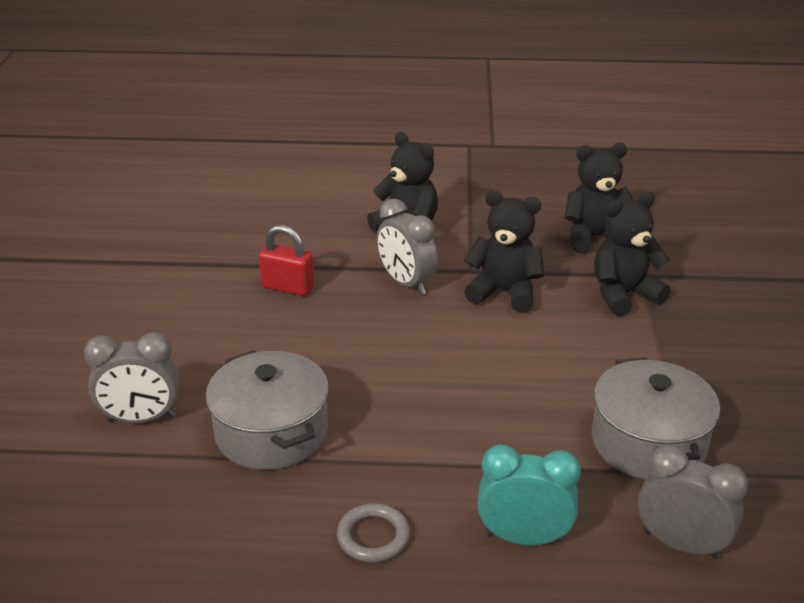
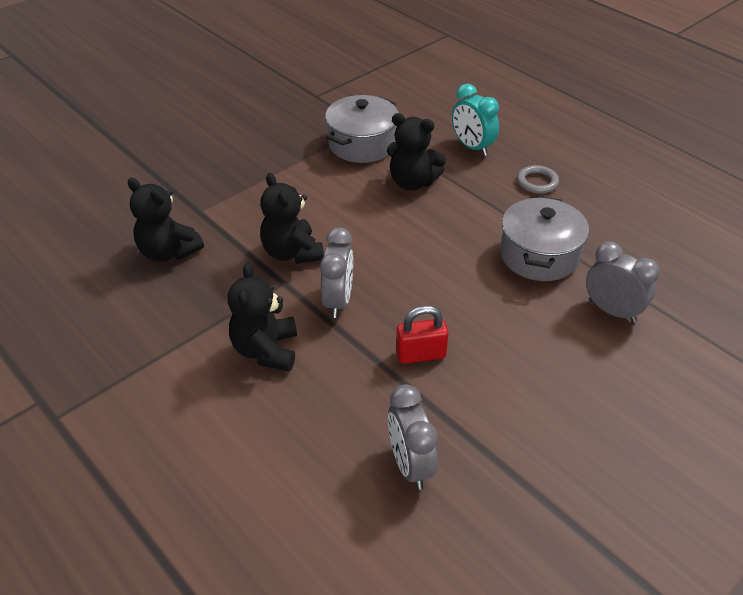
camera: 135 degrees left, 10 degrees up
red padlock [259,225,314,296] -> red padlock turned 75 degrees counterclockwise [396,306,449,364]
black teddy bear [594,192,670,316] -> black teddy bear moved to [387,113,446,191]
grey clock [638,444,749,559] -> grey clock moved to [388,385,438,490]

